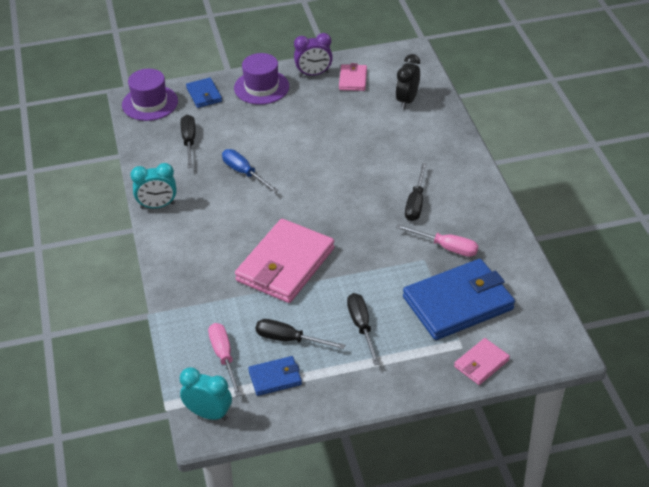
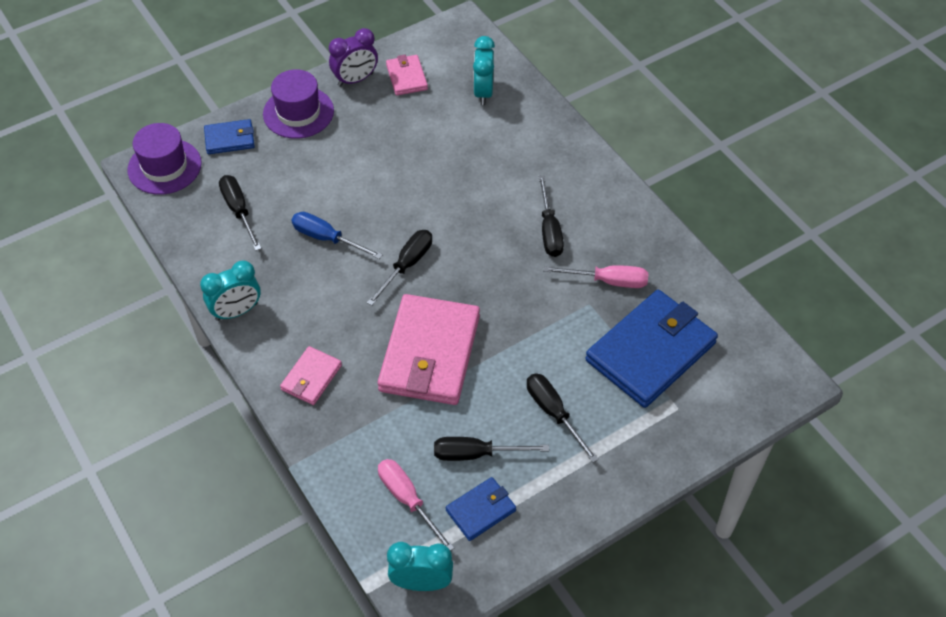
camera: 20 degrees left, 10 degrees up
blue wallet [186,78,222,108] -> blue wallet turned 60 degrees counterclockwise [204,119,255,154]
black clock [396,54,420,109] -> turquoise clock [473,36,495,105]
pink wallet [454,338,510,385] -> pink wallet moved to [280,346,342,405]
none -> black screwdriver [367,230,432,306]

